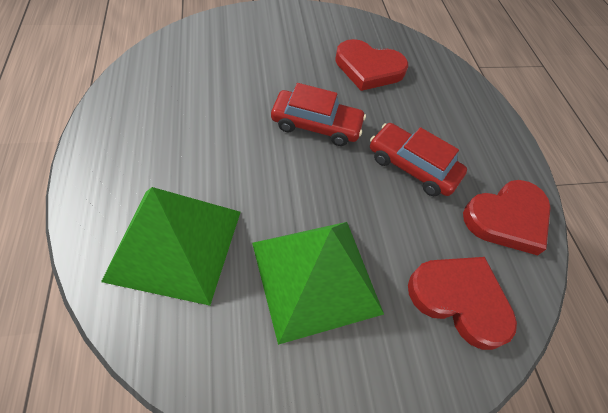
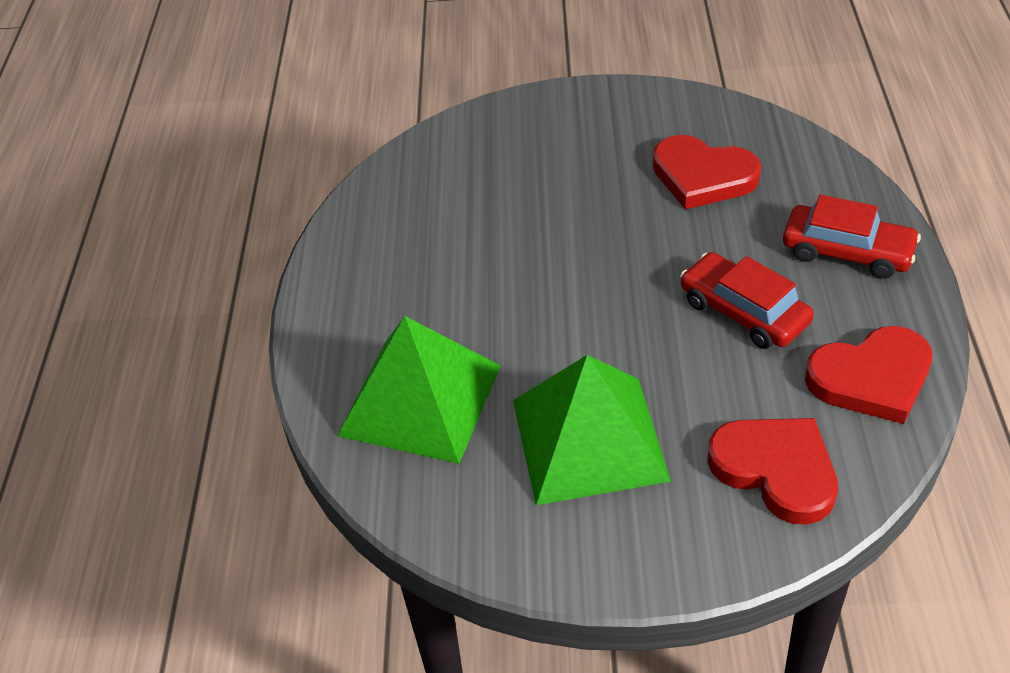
camera: 20 degrees right, 10 degrees down
red car [271,83,366,146] -> red car moved to [783,195,921,279]

